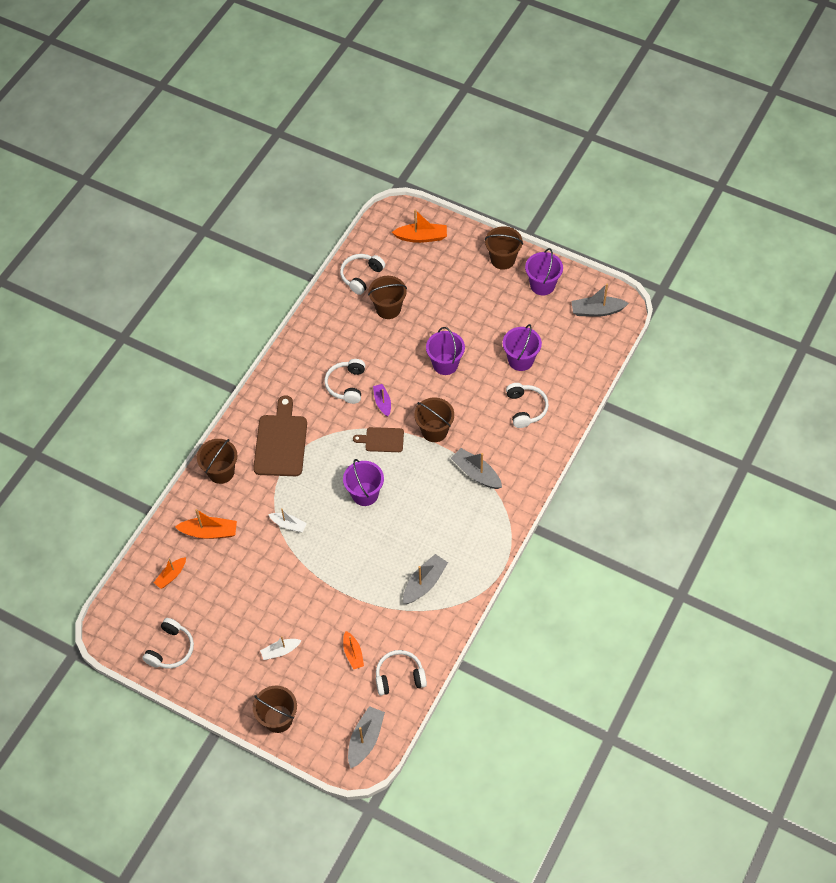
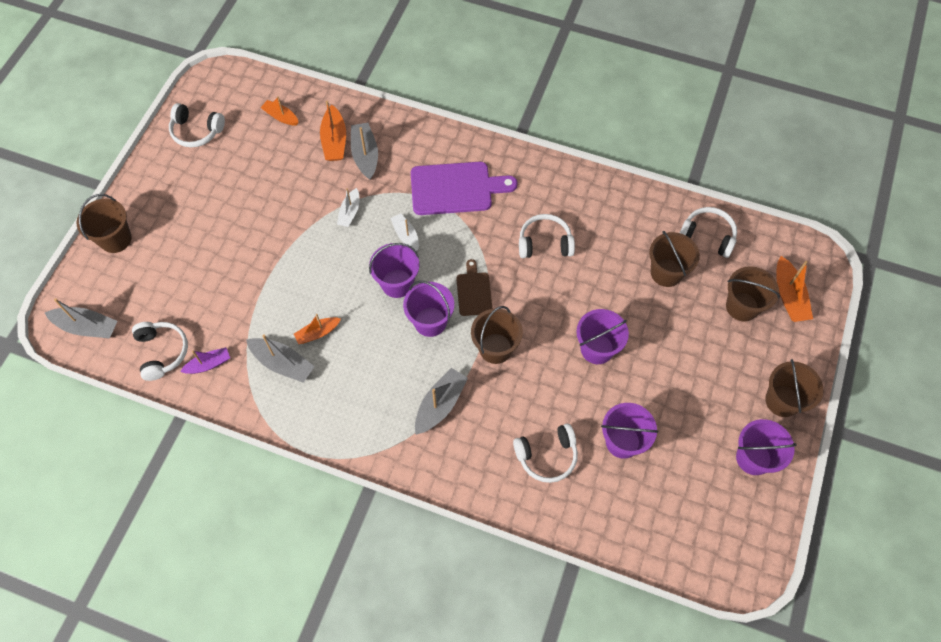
camera: 80 degrees right, 5 degrees up
brown bucket [197,439,237,484] -> brown bucket moved to [726,266,780,322]
brown cutting board [253,395,307,476] -> purple cutting board [411,162,517,215]
white boat [260,636,302,660] -> white boat moved to [390,214,419,251]
orange boat [343,631,364,669] -> orange boat moved to [294,314,341,344]
purple boat [373,384,391,417] -> purple boat moved to [180,347,230,374]
grey boat [571,284,629,317] -> grey boat moved to [351,123,378,180]
none -> purple bucket [403,281,454,337]

